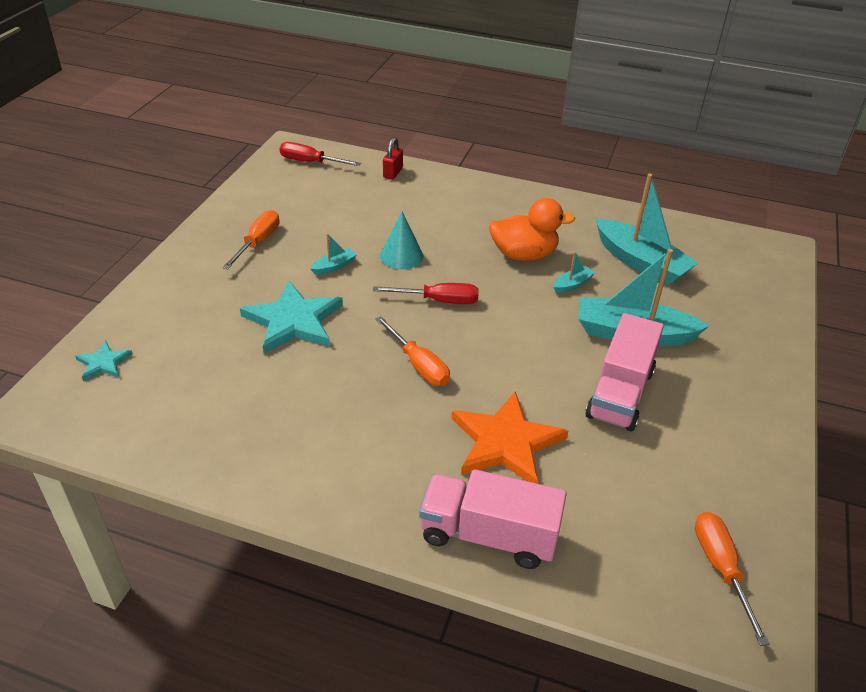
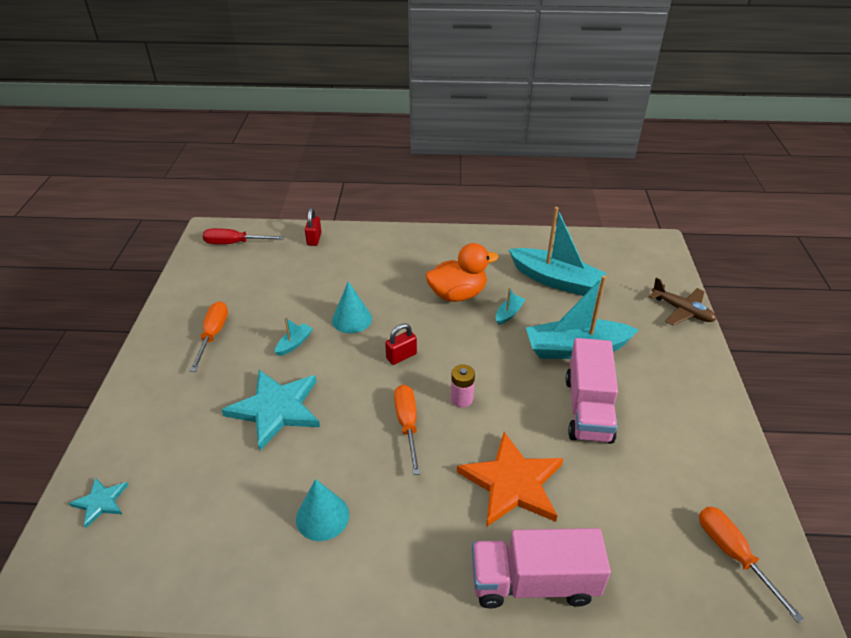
camera: 15 degrees left, 0 degrees up
red screwdriver [373,283,479,304] -> red padlock [385,323,417,365]
orange screwdriver [375,316,450,386] -> orange screwdriver turned 135 degrees counterclockwise [394,385,420,475]
none -> turquoise cone [296,479,349,541]
none -> pink battery [451,364,475,407]
none -> brown plane [648,278,716,325]

